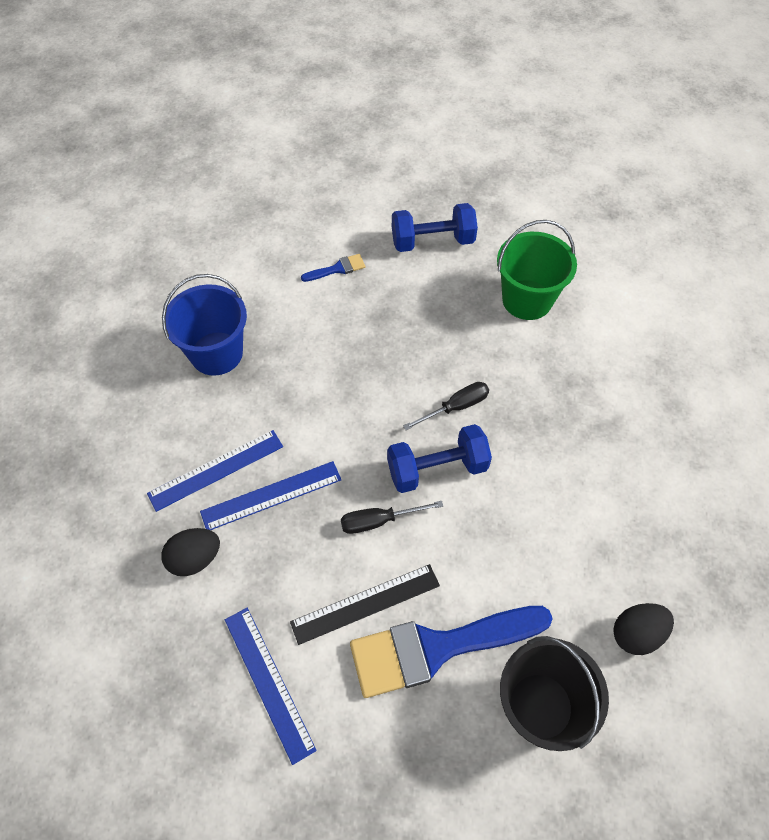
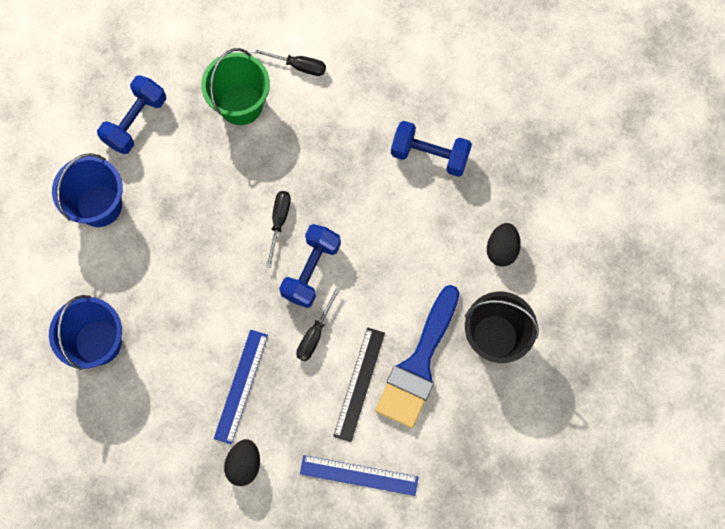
camera: 50 degrees left, 15 degrees up
blue ruler [147,430,283,512] -> none
blue brush [301,254,366,282] -> blue bucket [52,153,123,227]
none -> black screwdriver [251,48,326,76]
none -> blue dumbbell [391,121,472,177]

